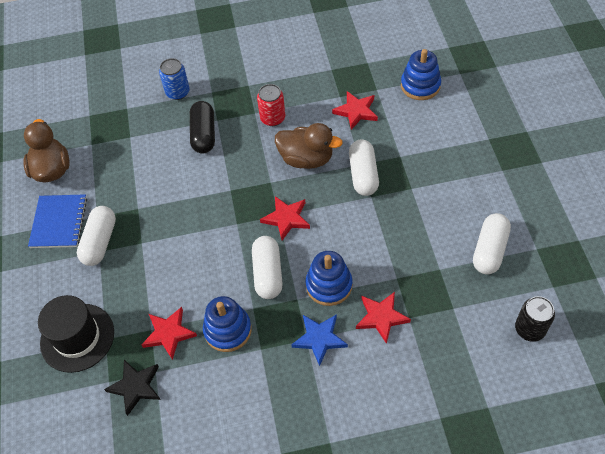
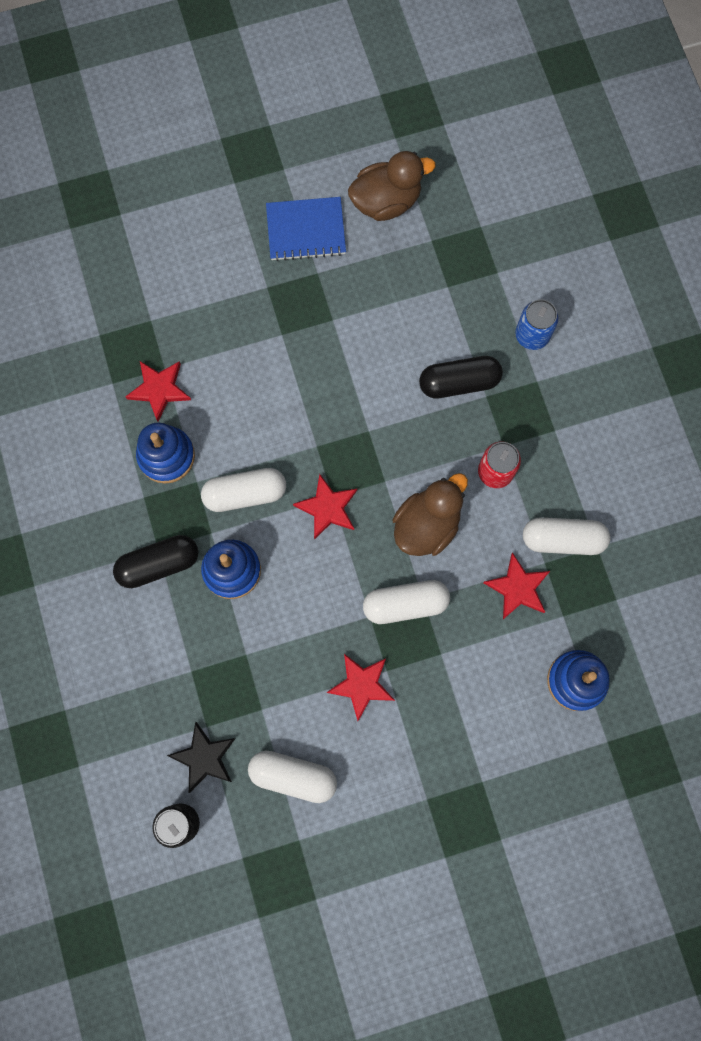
camera: 80 degrees right, 20 degrees up
black hat [38,295,114,373] -> none
white capsule [77,206,116,266] -> white capsule moved to [523,517,610,555]
black star [104,360,161,416] -> black star moved to [167,722,236,793]
brown duck [275,123,343,169] -> brown duck turned 150 degrees counterclockwise [393,473,468,556]
blue star [291,314,348,366] -> black capsule [113,535,198,588]
red star [356,292,411,344] -> red star moved to [326,654,395,721]

